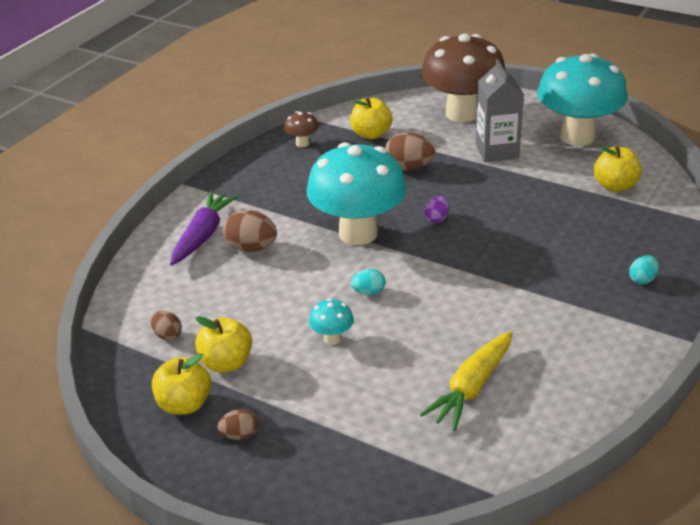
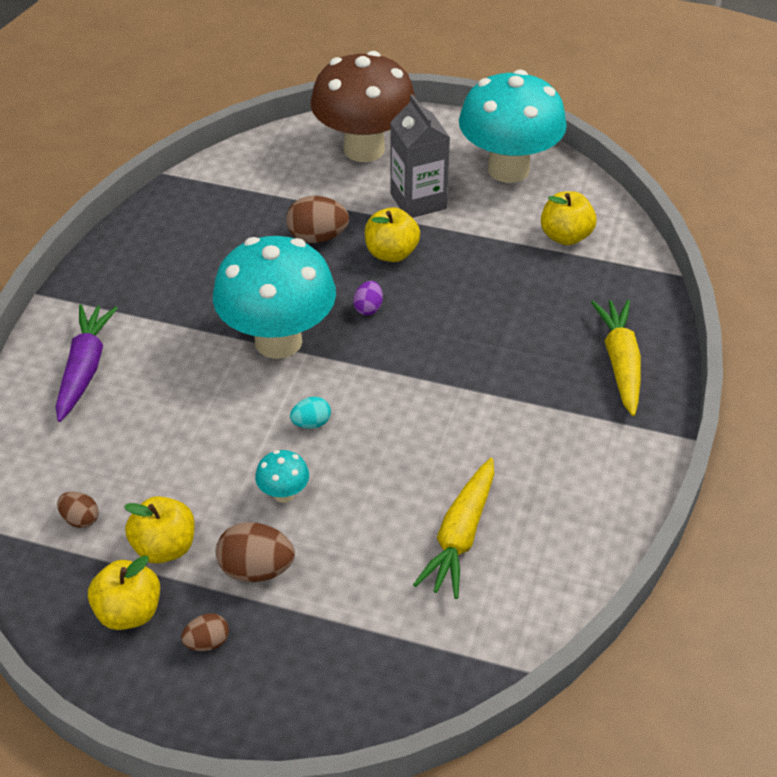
camera: 15 degrees left, 10 degrees up
brown egg [223,210,277,252] -> brown egg moved to [216,522,295,582]
brown mushroom [284,111,319,147] -> none
yellow apple [350,97,392,139] -> yellow apple moved to [365,207,420,262]
turquoise egg [629,255,659,284] -> yellow carrot [591,300,641,416]

